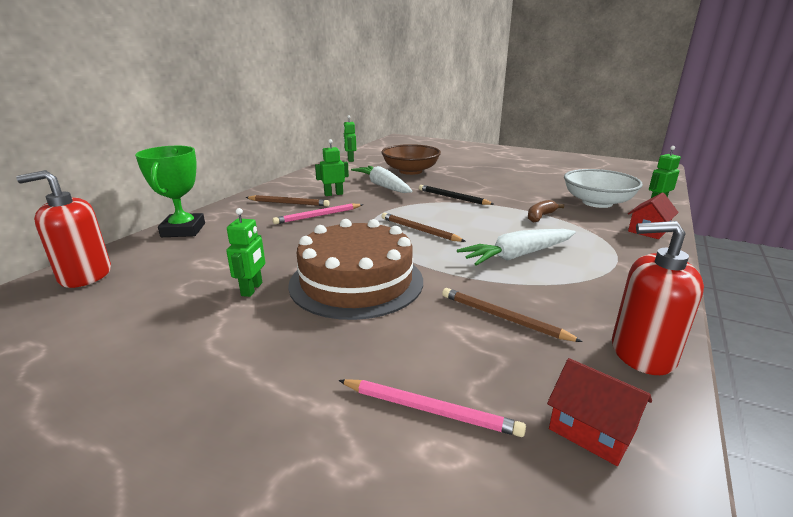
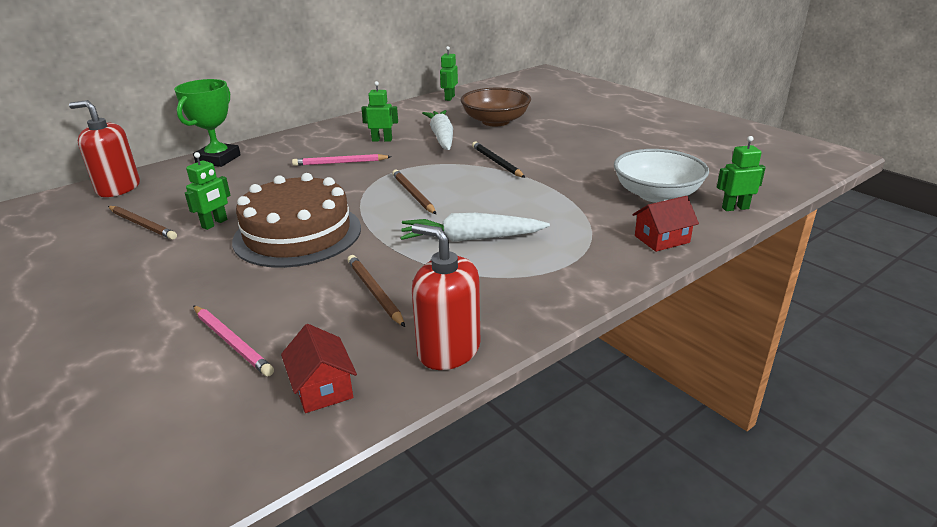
camera: 25 degrees right, 5 degrees up
brown pencil [245,195,330,206] -> brown pencil moved to [108,206,177,240]
brown banana [528,200,564,222] -> none

